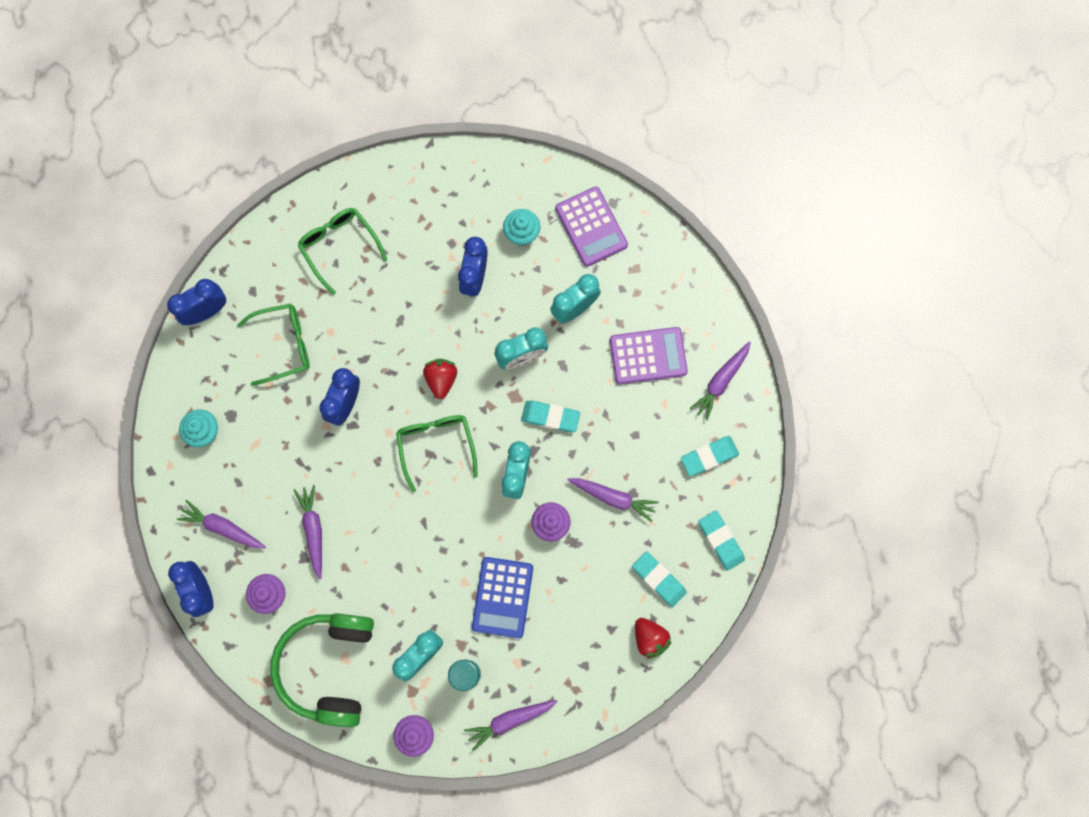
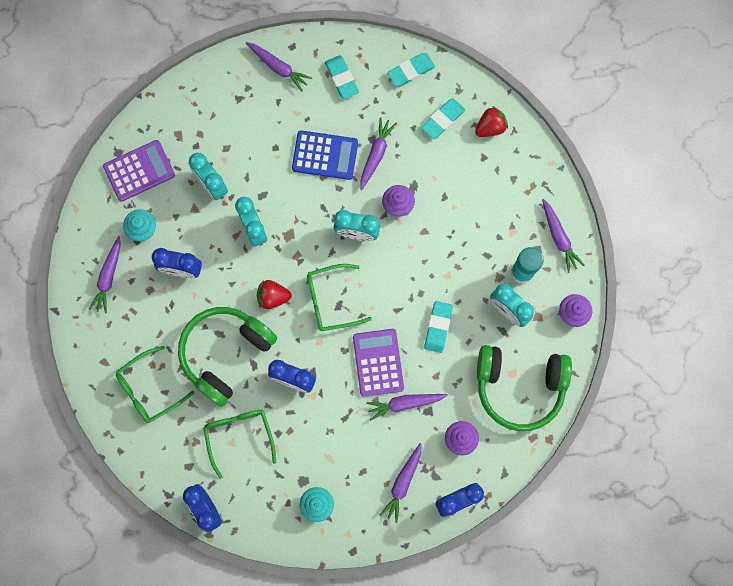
camera: 90 degrees left, 0 degrees up
blue calculator [472,557,533,638] -> blue calculator moved to [292,131,358,180]
turquoise eraser [521,401,580,432] -> turquoise eraser moved to [424,301,453,353]
purple calculator [610,327,688,385] -> purple calculator moved to [353,329,404,397]
none -> purple carrot [89,236,121,314]
none -> green headphones [178,307,277,407]

